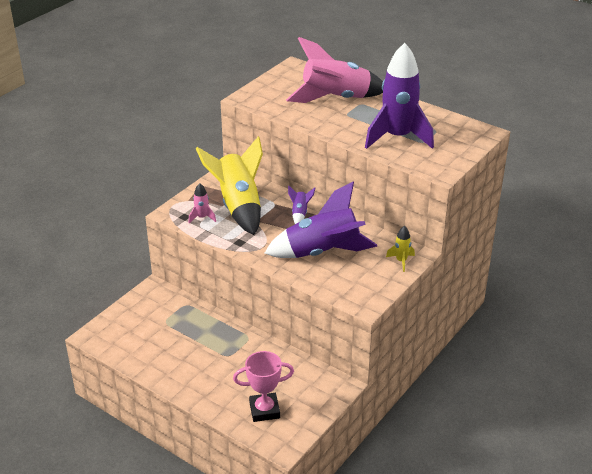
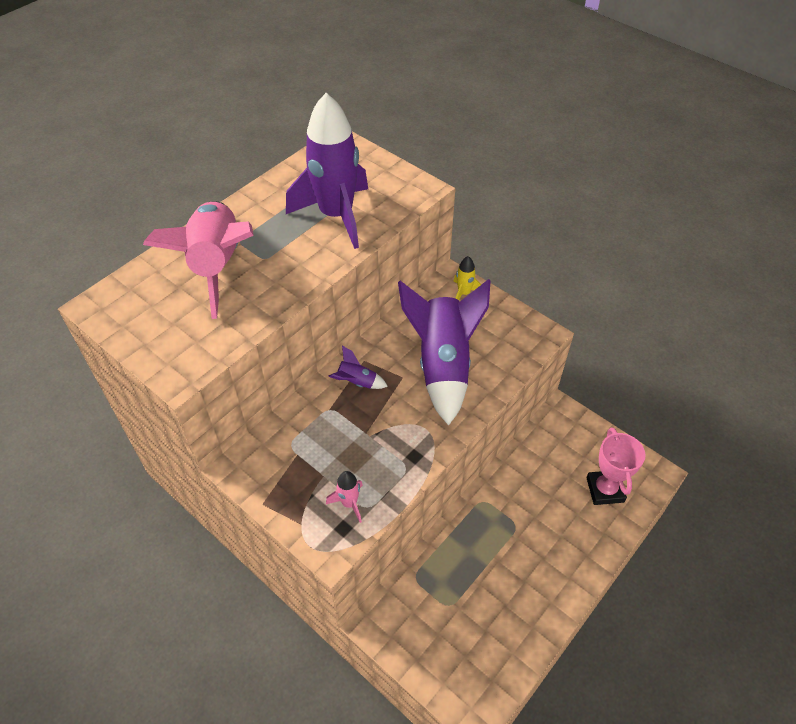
camera: 85 degrees left, 15 degrees up
yellow rocket [196,136,263,235] -> none

